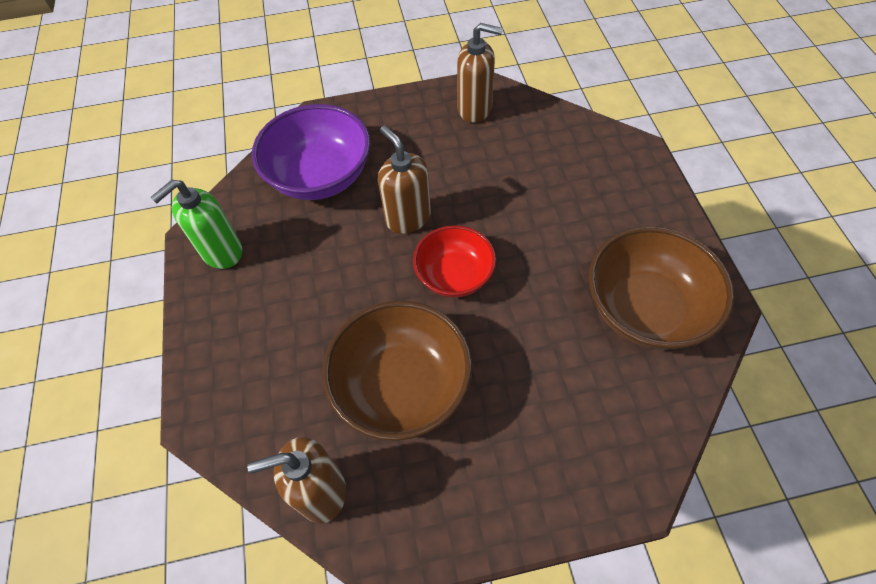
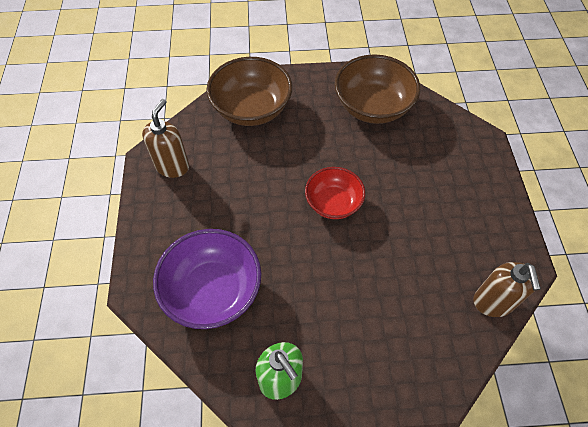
camera: 85 degrees left, 0 degrees up
brown bowl [323,300,472,441] -> brown bowl moved to [206,57,292,126]
brown soap dispenser [378,126,431,234] -> none

